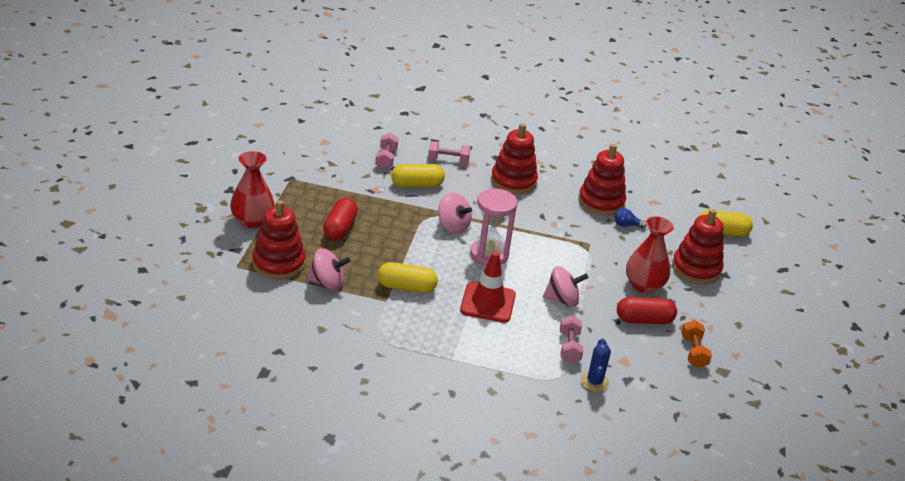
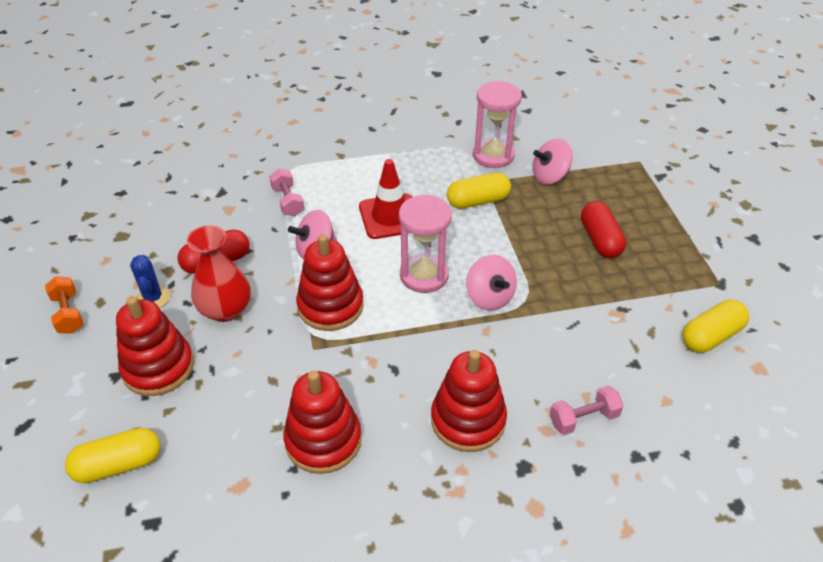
camera: 160 degrees right, 10 degrees up
red vase [230,151,275,228] -> none
red stacking toy [252,200,306,280] -> red stacking toy moved to [296,234,364,331]
pink dumbbell [375,133,398,169] -> none
yellow capsule [391,164,445,187] -> yellow capsule moved to [682,300,749,353]
pink spinning top [438,193,472,234] -> pink spinning top turned 135 degrees counterclockwise [466,255,517,311]
blue cactus [581,338,611,392] -> blue cactus moved to [130,255,170,308]
blue light bulb [615,208,647,228] -> none
orange dumbbell [681,320,712,368] -> orange dumbbell moved to [45,276,83,334]
none -> pink hourglass [473,81,522,168]

